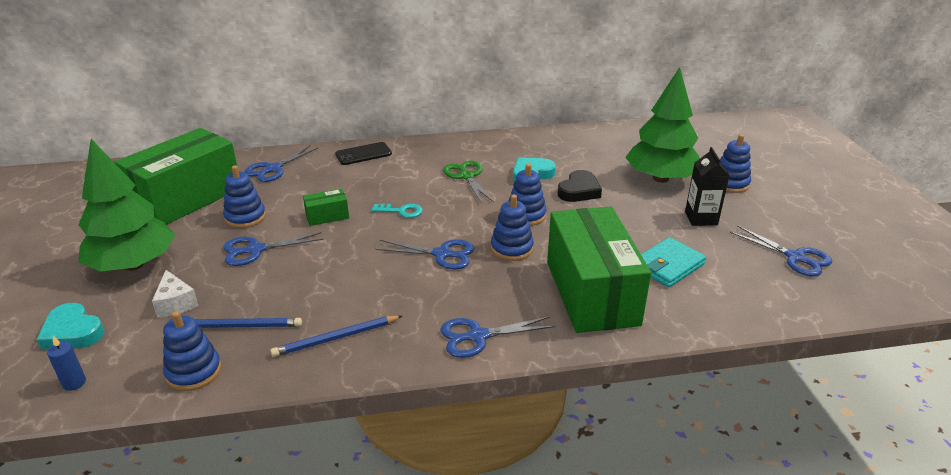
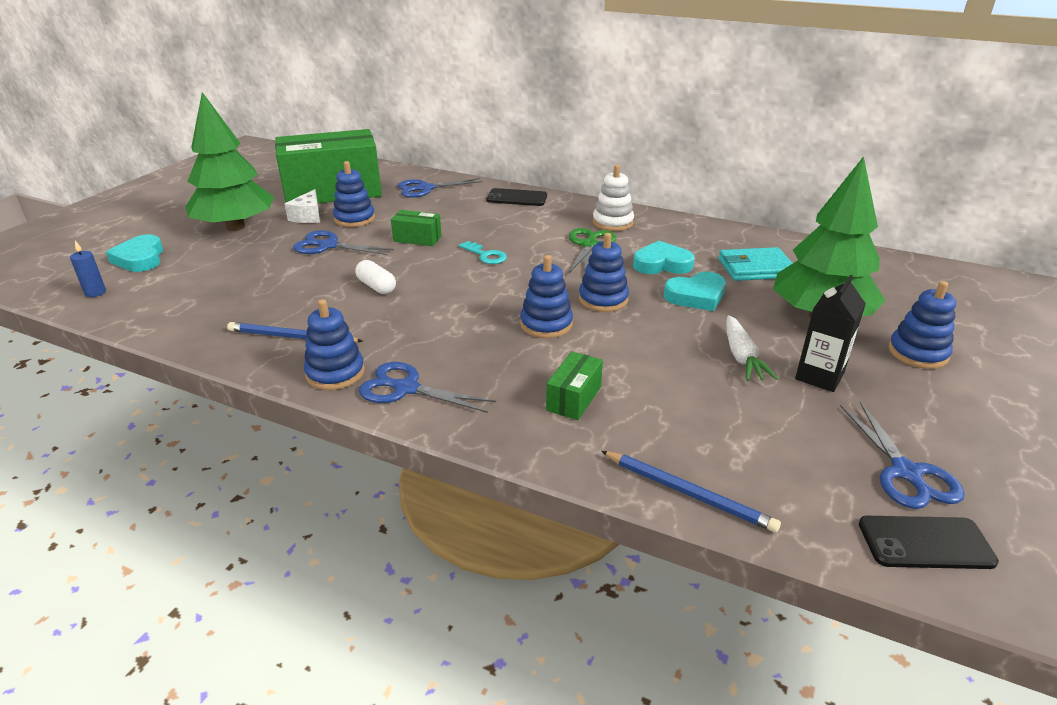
camera: 35 degrees right, 0 degrees up
white cheese [152,270,199,318] -> white cheese moved to [285,189,320,223]
blue stacking toy [163,311,221,391] -> blue stacking toy moved to [304,299,365,390]
blue pencil [195,318,302,328] -> blue pencil moved to [601,451,781,533]
blue scissors [375,240,475,269] -> none
green box [547,207,651,333] -> green box [546,351,603,420], size x0.41
black heart [557,170,602,202] -> turquoise heart [664,272,726,311]
turquoise wallet [641,237,706,288] -> turquoise wallet moved to [718,247,793,281]
none -> white capsule [355,260,396,294]
none -> white stacking toy [593,165,634,231]
none -> white carrot [726,315,778,381]
none -> black phone [859,516,999,569]

